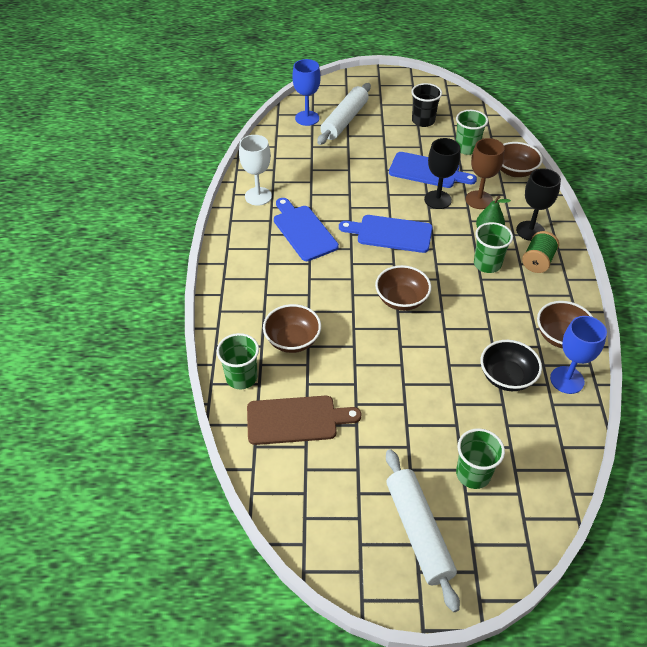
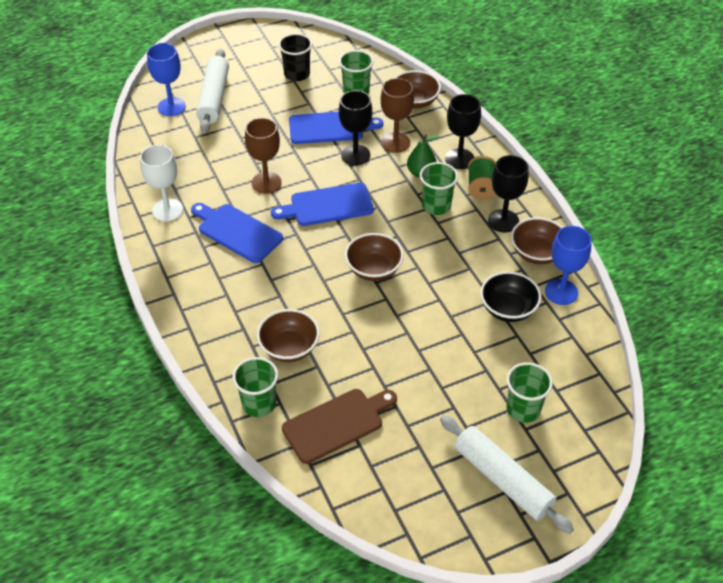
camera: 25 degrees left, 0 degrees up
none -> brown goblet [245,118,282,194]
none -> black goblet [488,155,529,233]

